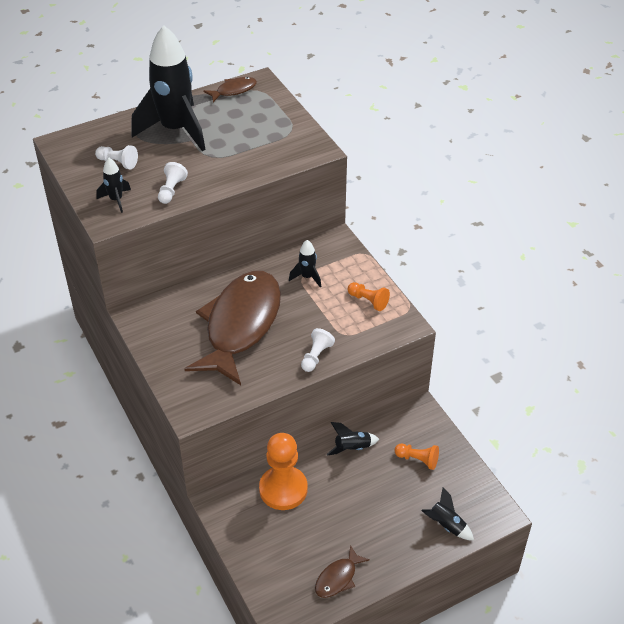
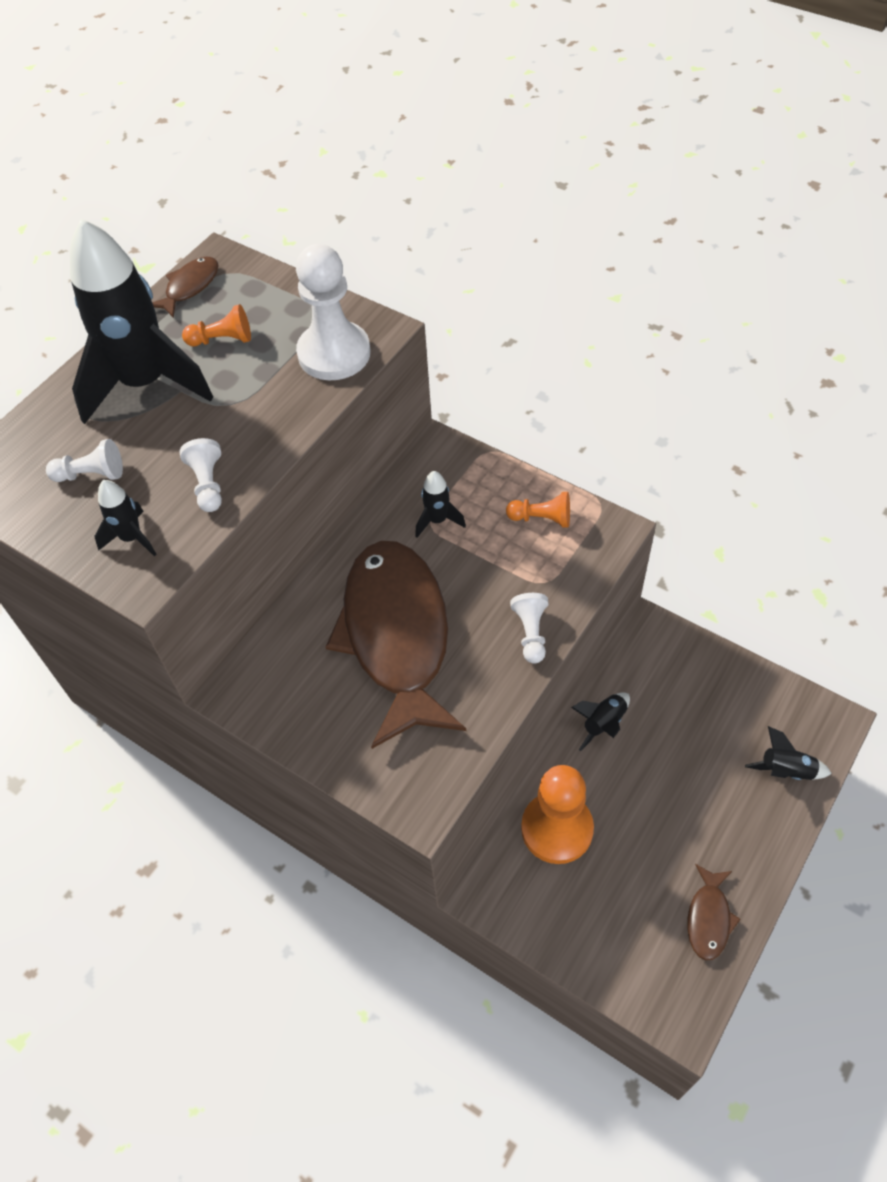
camera: 25 degrees left, 10 degrees up
orange pawn [394,444,439,470] -> orange pawn moved to [182,304,251,346]
none -> white pawn [296,244,370,380]

